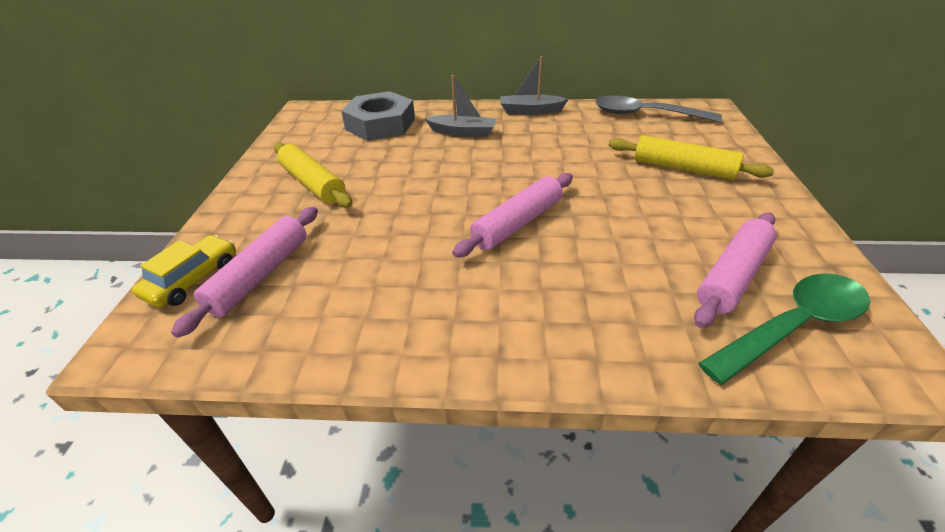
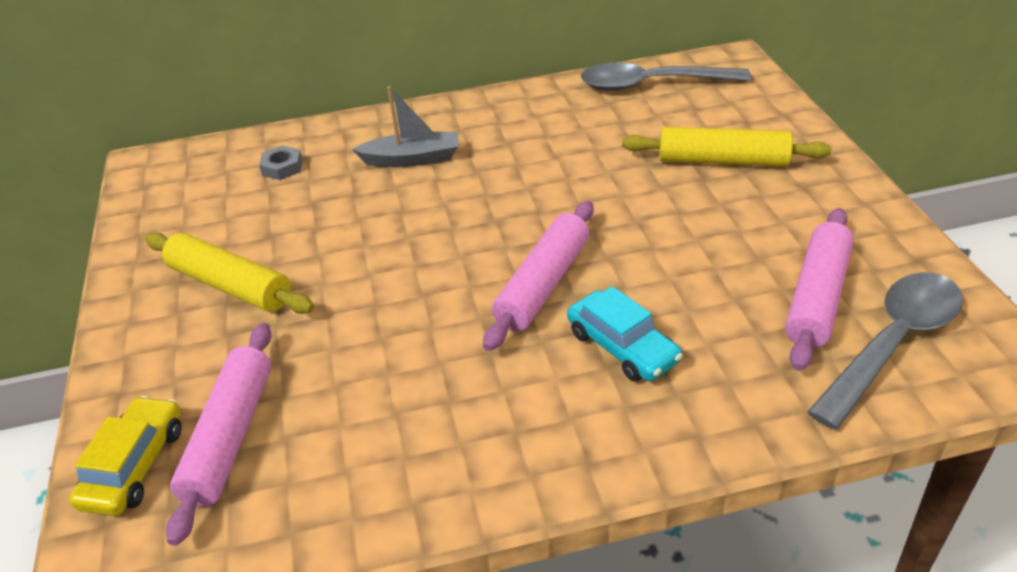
camera: 15 degrees left, 0 degrees up
grey nut [341,91,415,141] -> grey nut [259,145,302,180], size x0.41
grey boat [500,56,569,114] -> none
green spoon [698,273,870,385] -> grey spoon [807,272,963,430]
none -> turquoise car [567,286,683,381]

